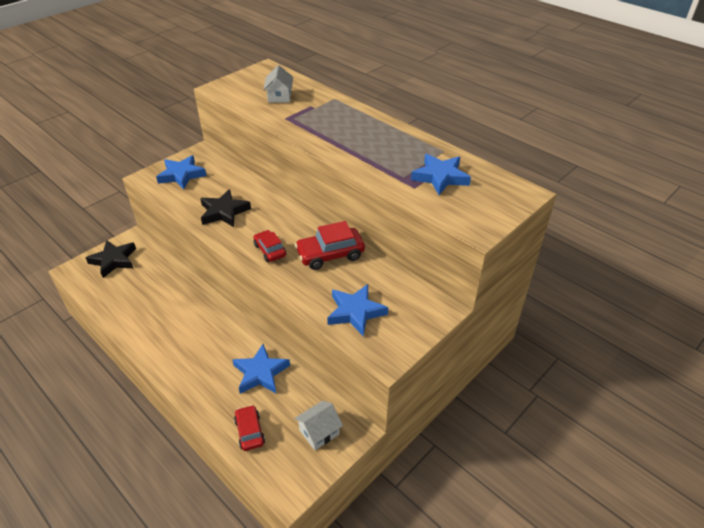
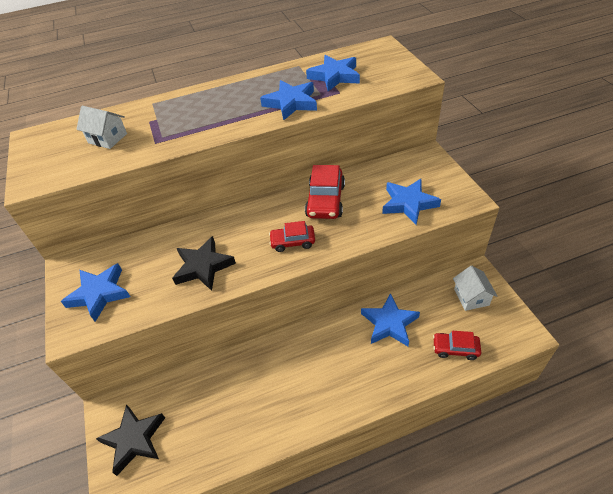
camera: 60 degrees left, 5 degrees up
none -> blue star [260,80,317,121]

